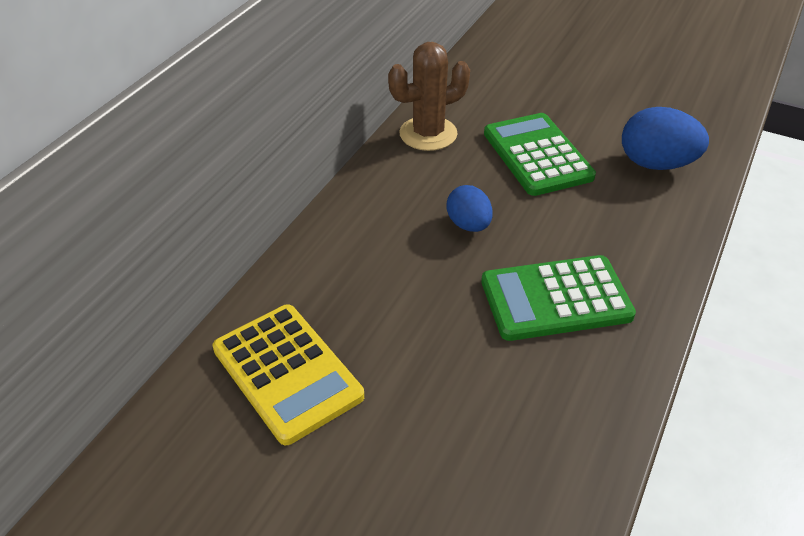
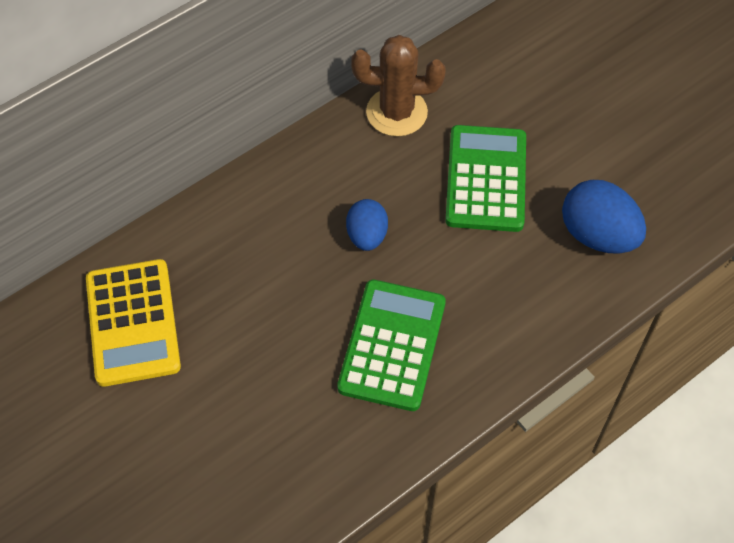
camera: 25 degrees right, 15 degrees up
green calculator [481,255,636,341] -> green calculator turned 90 degrees clockwise [337,280,446,411]

